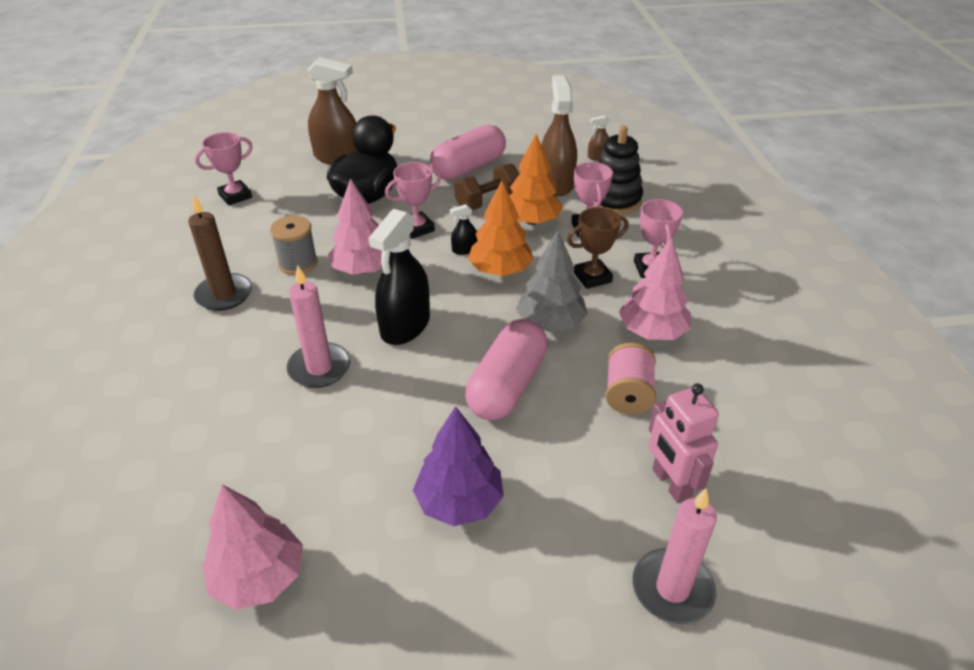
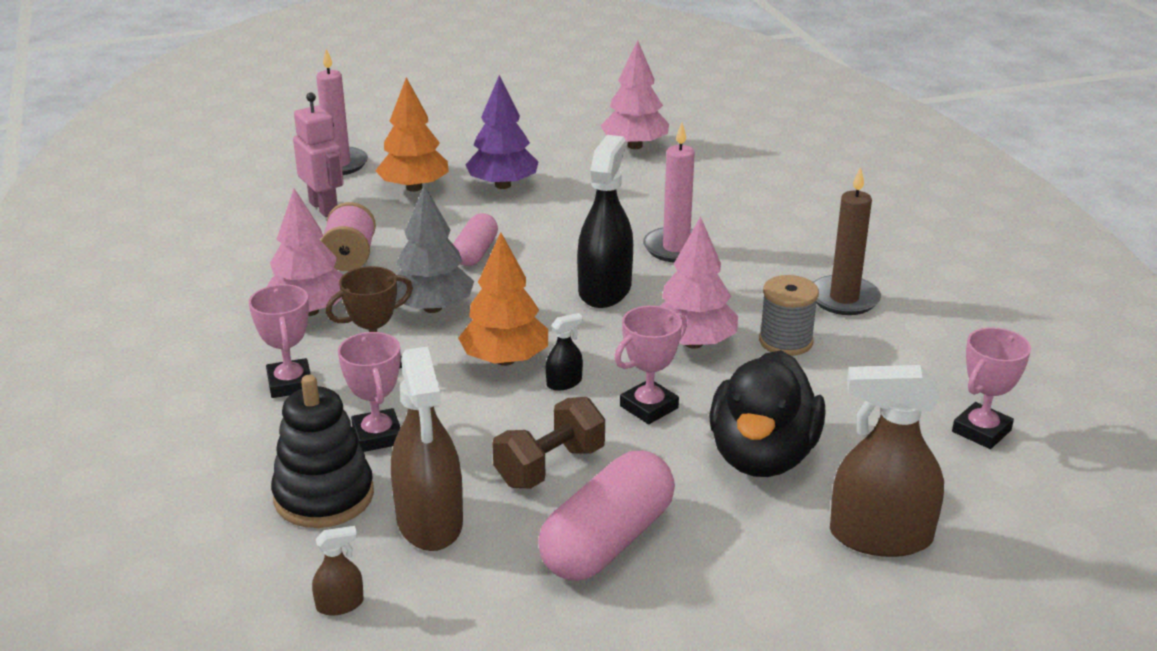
camera: 170 degrees right, 10 degrees down
pink capsule [465,319,548,420] -> pink capsule [453,213,498,266], size x0.59
orange tree [509,134,563,225] -> orange tree moved to [375,77,449,192]

